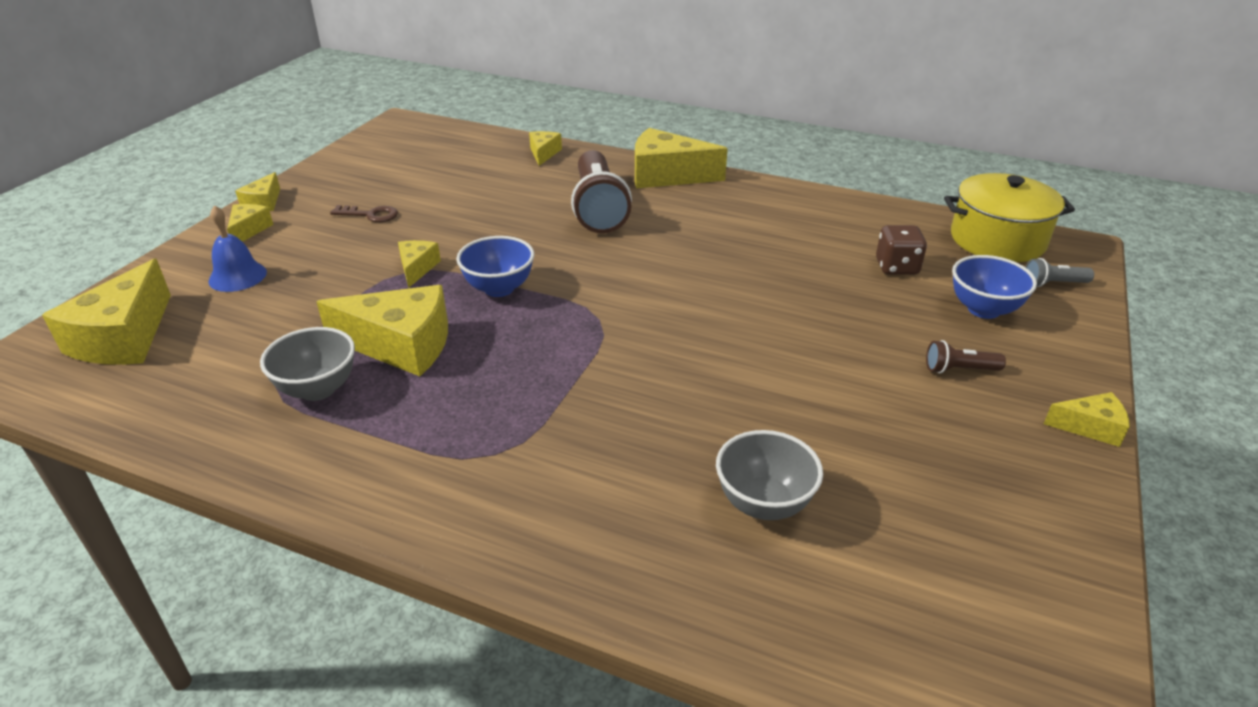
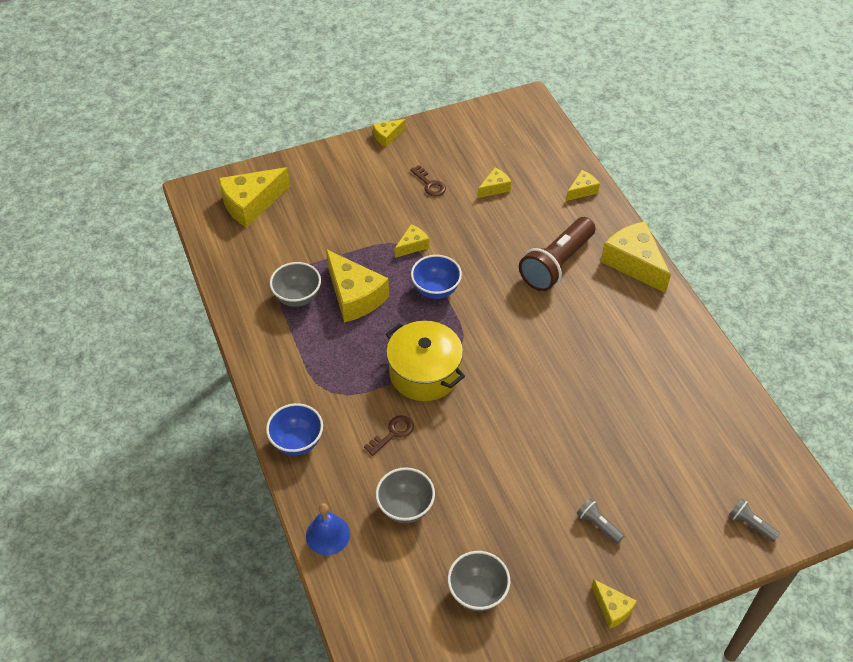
camera: 45 degrees right, 15 degrees up
blue bell [208,205,267,292] -> blue bell moved to [306,503,350,555]
yellow cheese [227,204,273,242] -> yellow cheese moved to [478,168,512,198]
brown dice [876,225,927,275] -> none
brown flashlight [926,340,1006,373] -> grey flashlight [577,498,624,544]
yellow pot [944,173,1075,262] -> yellow pot moved to [386,321,465,401]
blue bowl [952,255,1037,319] -> blue bowl moved to [266,403,323,456]
none -> brown key [364,415,414,456]
none -> grey bowl [448,551,510,611]

